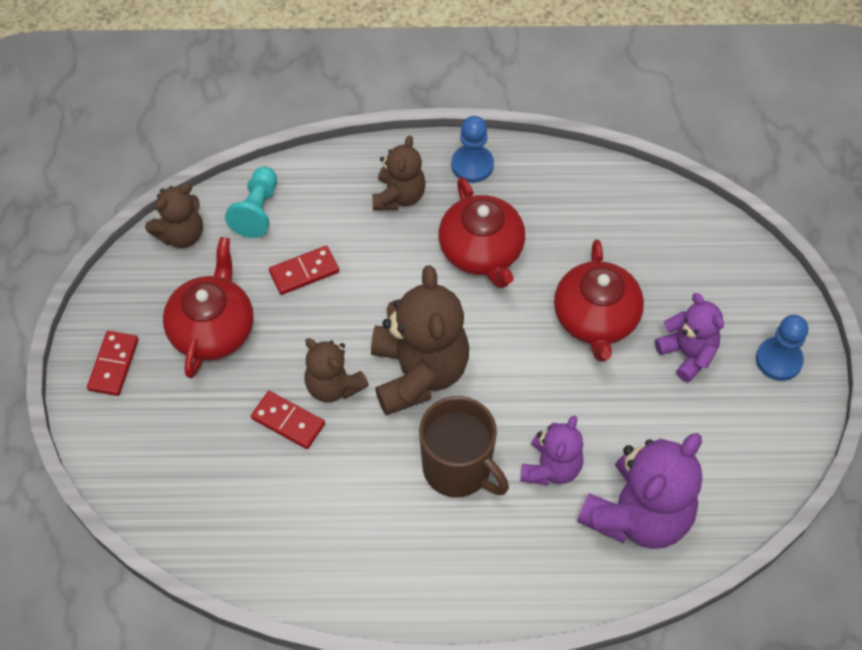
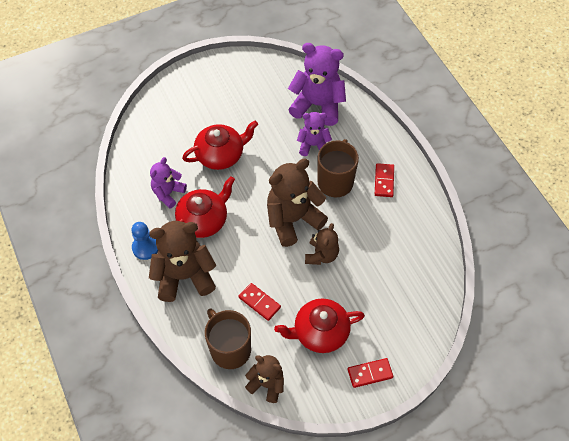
camera: 115 degrees left, 0 degrees up
turquoise pawn [225,167,277,238] -> brown mug [205,308,251,369]
red domino [251,391,325,449] -> red domino moved to [375,163,394,197]
brown teddy bear [372,136,426,210] -> brown teddy bear [149,221,216,302], size x1.73
purple teddy bear [655,293,724,382] -> purple teddy bear moved to [150,157,187,209]
blue pawn [756,315,808,381] -> none

